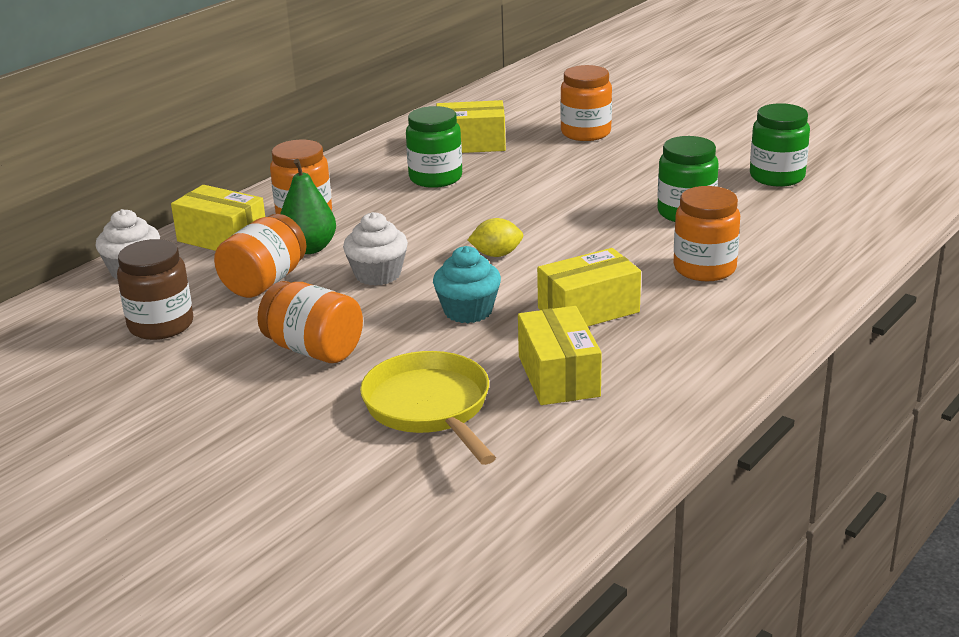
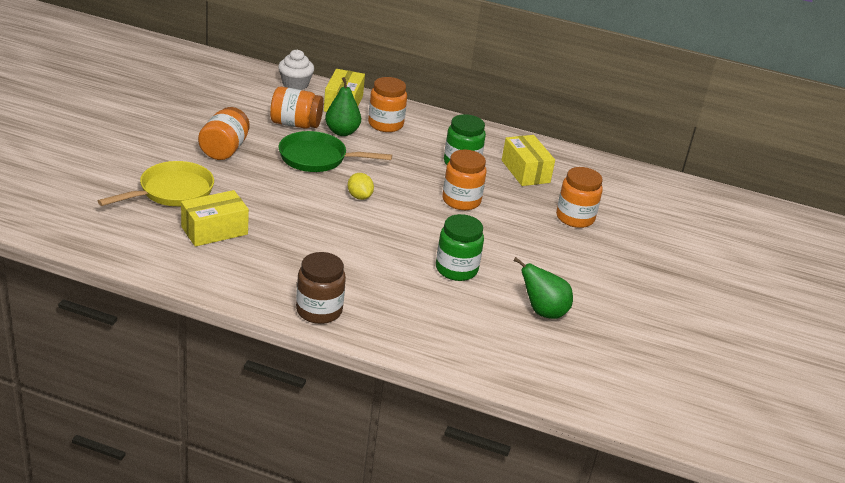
camera: 65 degrees right, 5 degrees up
brown jar [117,239,193,340] -> brown jar moved to [296,252,346,324]
white cupcake [343,212,408,286] -> green pan [279,131,392,172]
turquoise cupcake [433,246,501,323] -> none
yellow box [537,248,641,326] -> none
orange jar [674,186,740,281] -> orange jar moved to [442,150,486,210]
green jar [750,103,810,187] -> green pear [513,257,573,319]

